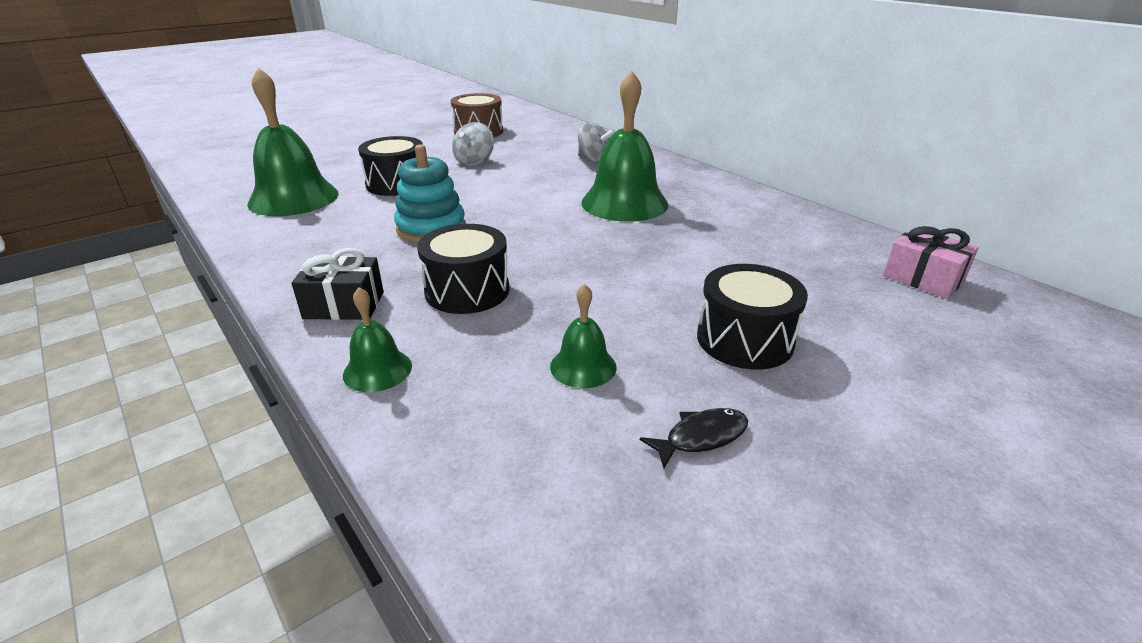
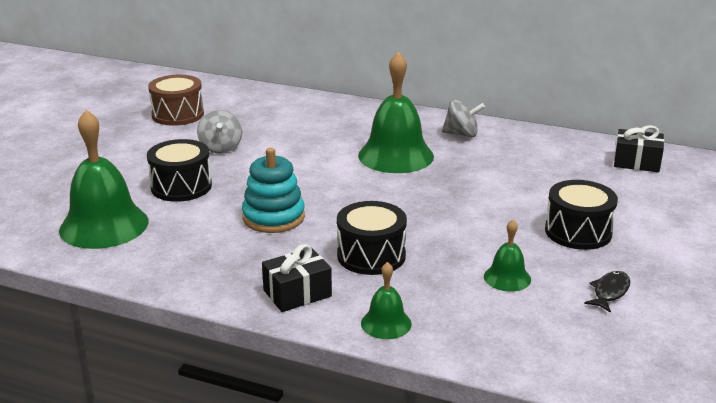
camera: 30 degrees left, 5 degrees down
grey spinning top [578,122,616,164] -> grey spinning top moved to [442,99,485,137]
pink gift [883,226,979,299] -> black gift [614,125,664,172]

